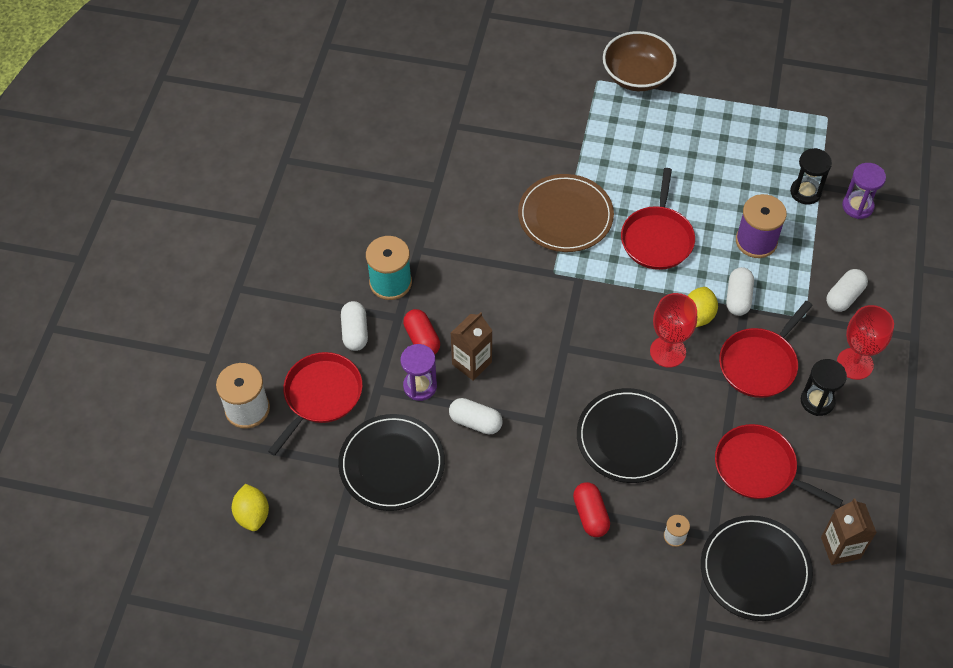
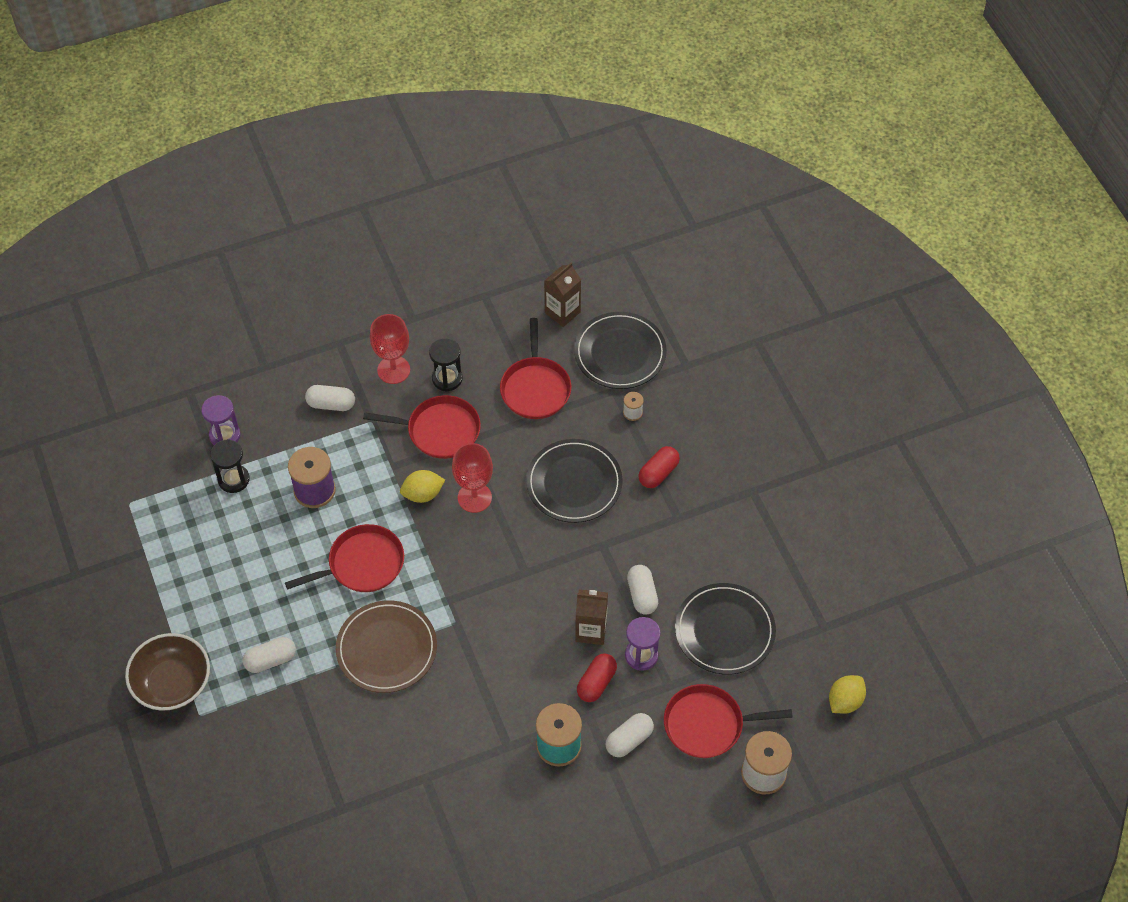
camera: 125 degrees left, 0 degrees up
white capsule [726,267,754,316] -> white capsule moved to [243,637,296,673]

